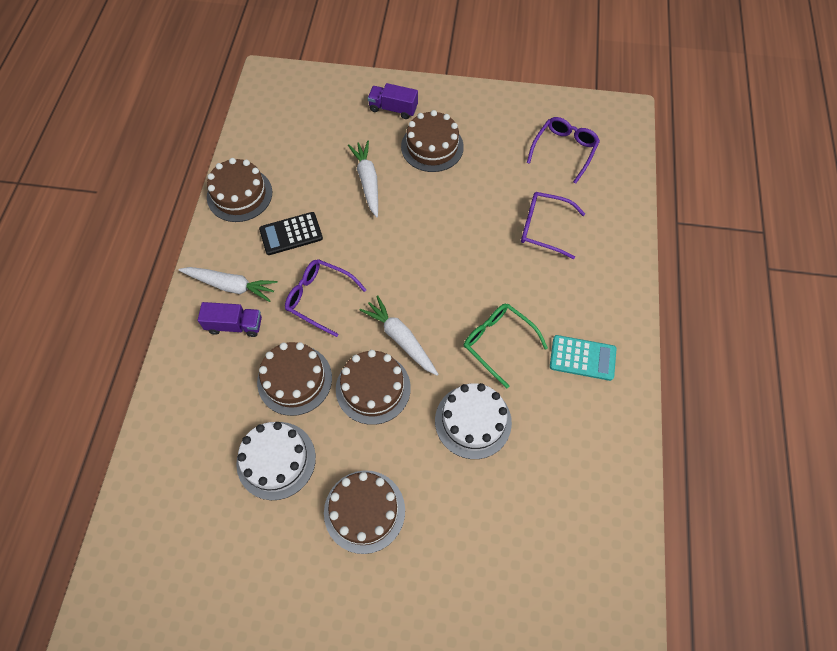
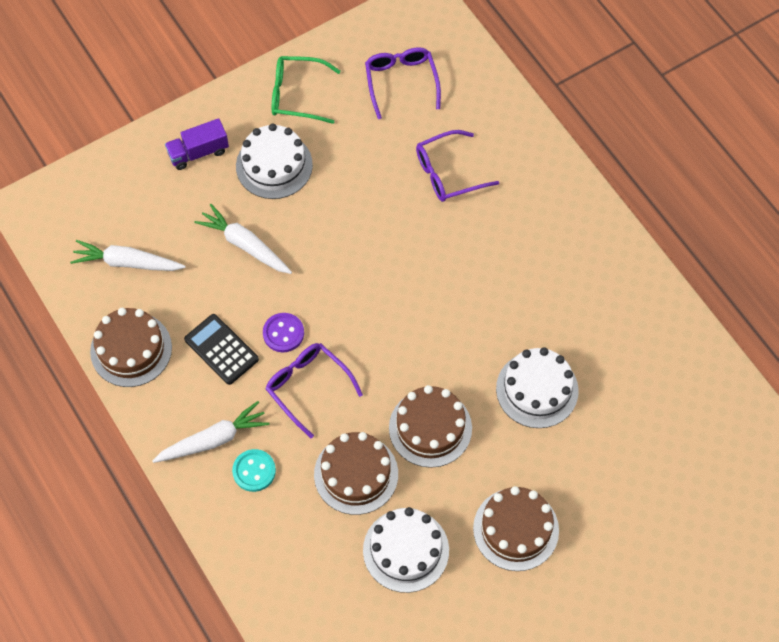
camera: 40 degrees left, 0 degrees up
purple truck [198,302,262,337] -> turquoise button [232,449,276,492]
black calculator [259,212,323,255] -> black calculator turned 105 degrees clockwise [184,314,259,385]
purple glasses [285,259,366,337] -> purple glasses turned 60 degrees clockwise [266,343,363,438]
white carrot [360,295,438,375] -> white carrot moved to [70,240,186,271]
brown cake [401,110,464,172] -> white cake [236,123,313,199]
green glasses [464,304,548,388] -> green glasses moved to [272,56,341,124]
turquoise calculator [550,335,616,381] -> none
none -> purple button [263,313,304,352]

